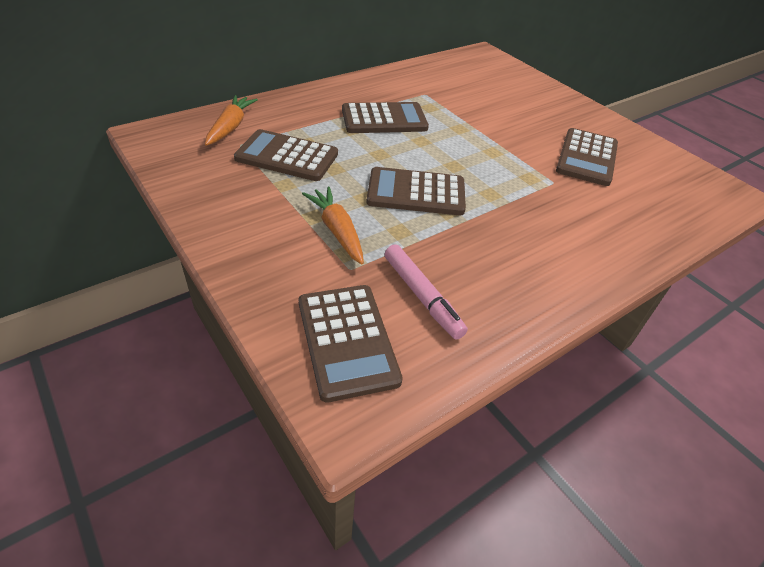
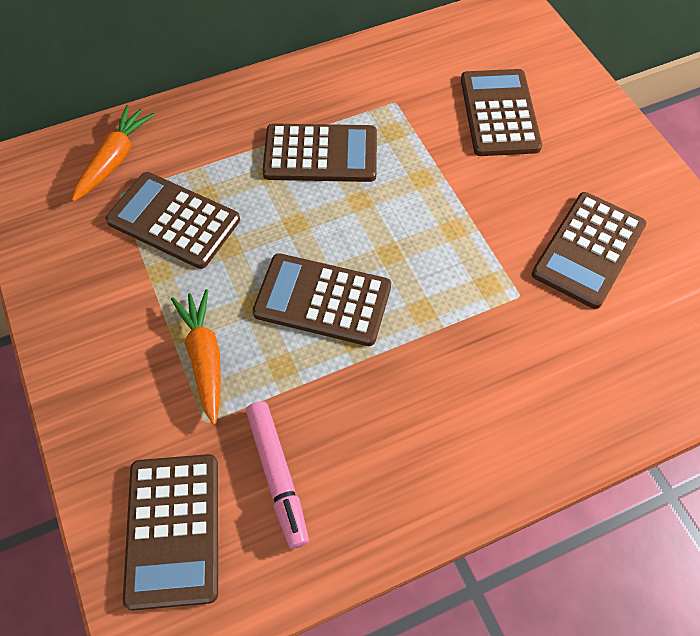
camera: 15 degrees right, 15 degrees up
none -> brown calculator [461,69,542,156]

